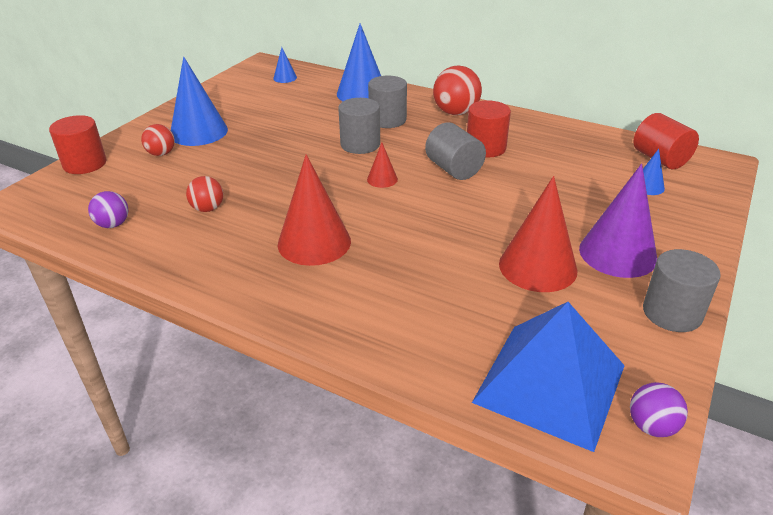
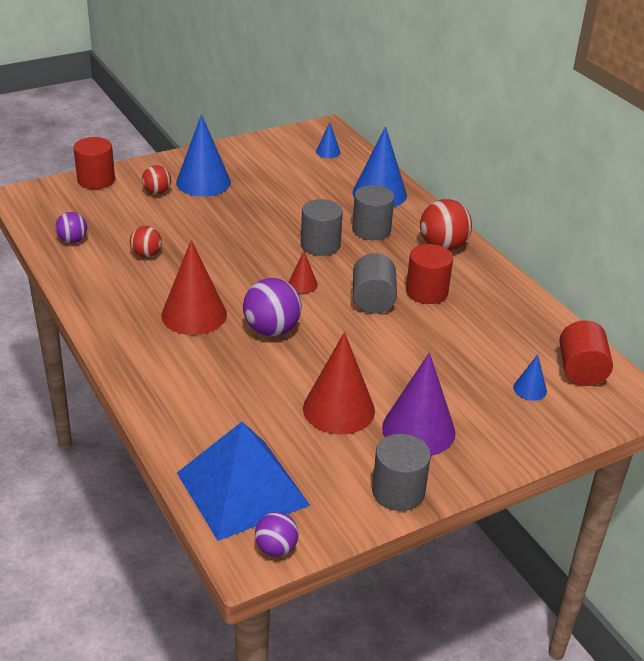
camera: 30 degrees right, 0 degrees up
none -> purple ball [243,278,301,336]

